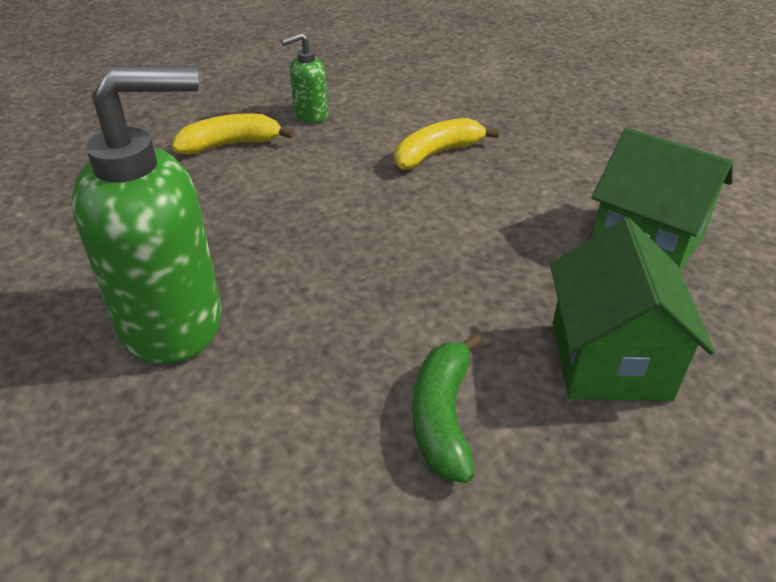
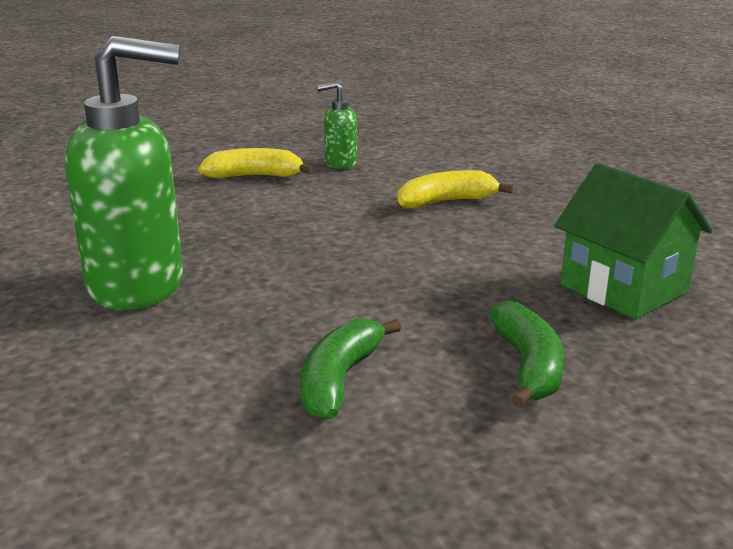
camera: 15 degrees right, 15 degrees down
green house [550,218,715,401] -> green banana [489,301,564,408]

